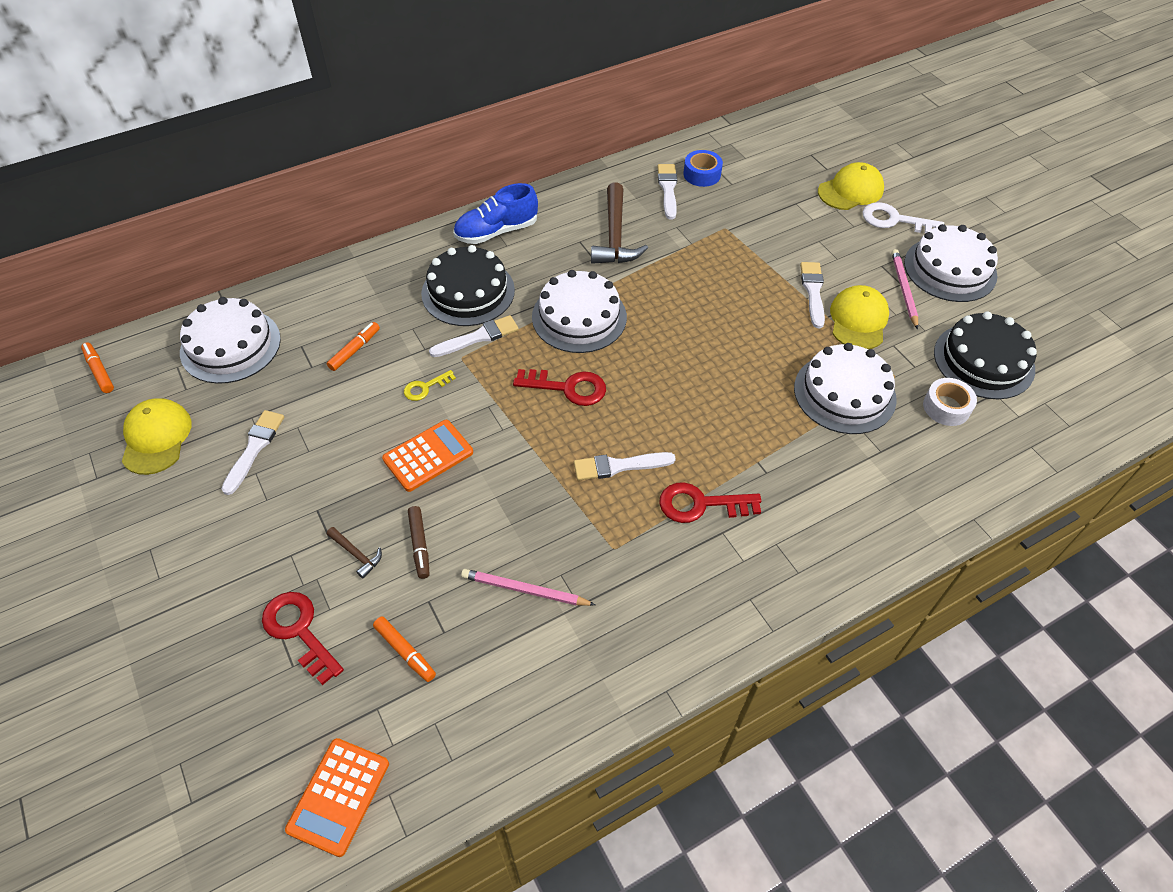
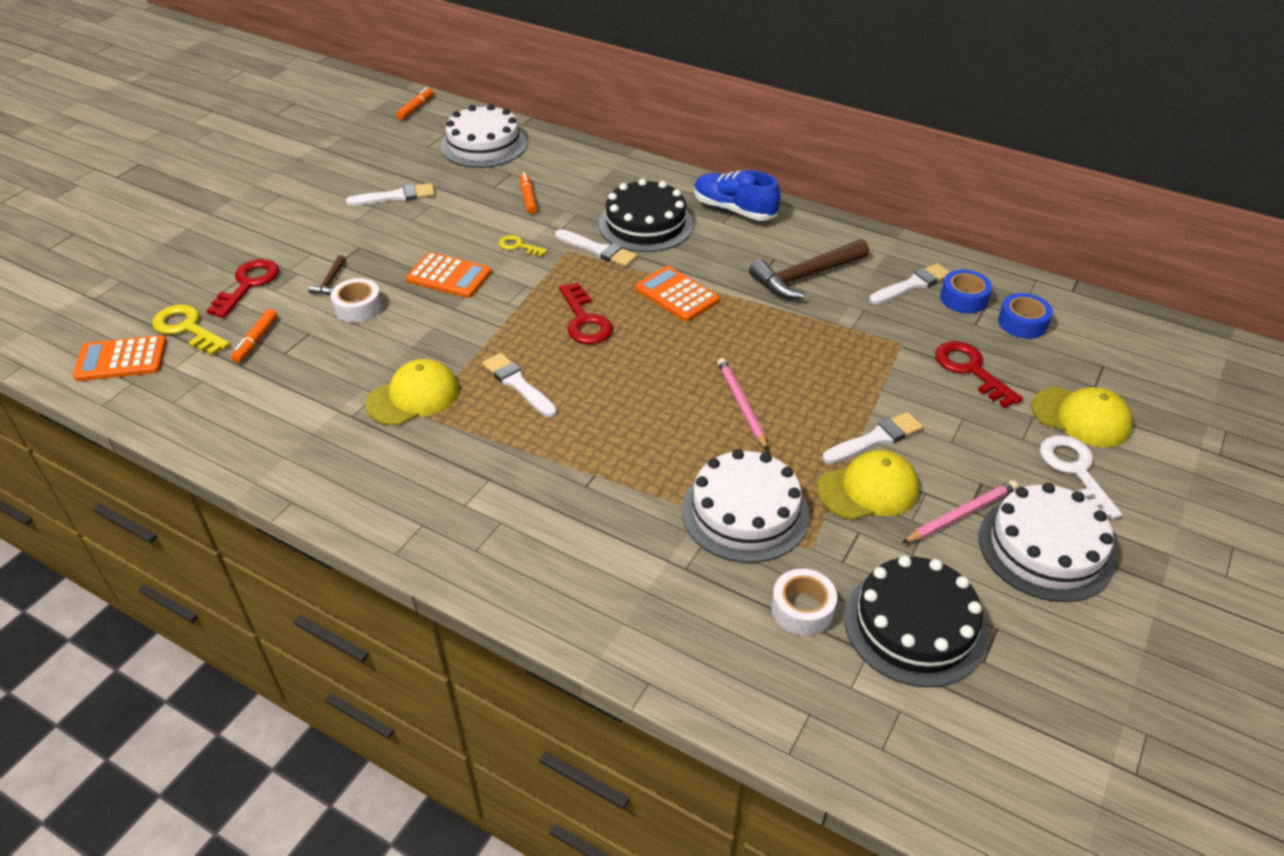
camera: 60 degrees right, 10 degrees down
yellow cap [122,398,192,475] -> yellow cap moved to [366,359,459,425]
orange marker [327,322,380,371] -> orange marker turned 105 degrees counterclockwise [520,172,537,214]
brown marker [408,506,430,579] -> white tape [331,278,382,323]
pink pencil [461,569,595,606] -> pink pencil moved to [717,358,768,451]
white cake [532,270,627,353] -> orange calculator [635,266,720,322]
red key [659,482,761,523] -> red key moved to [935,341,1023,408]
none -> yellow key [152,304,230,356]
none -> blue tape [998,293,1053,339]

